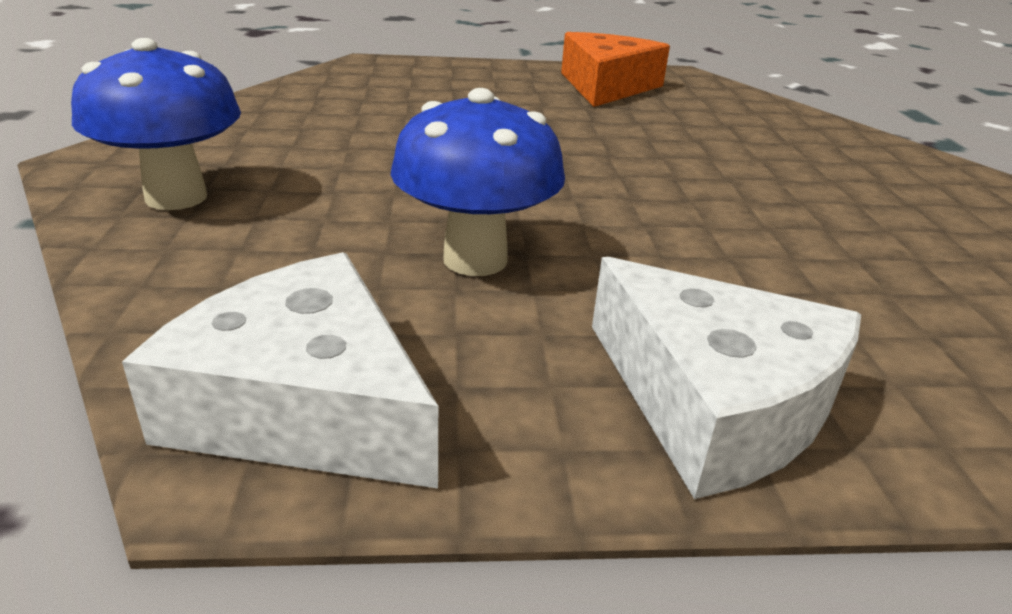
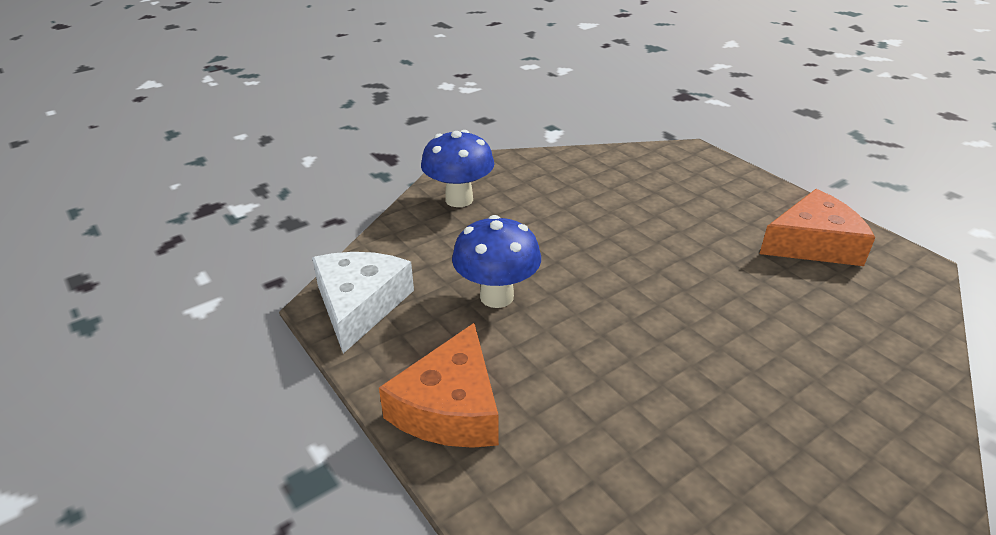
camera: 60 degrees right, 5 degrees up
white cheese [592,257,861,499] -> orange cheese [379,323,499,448]

